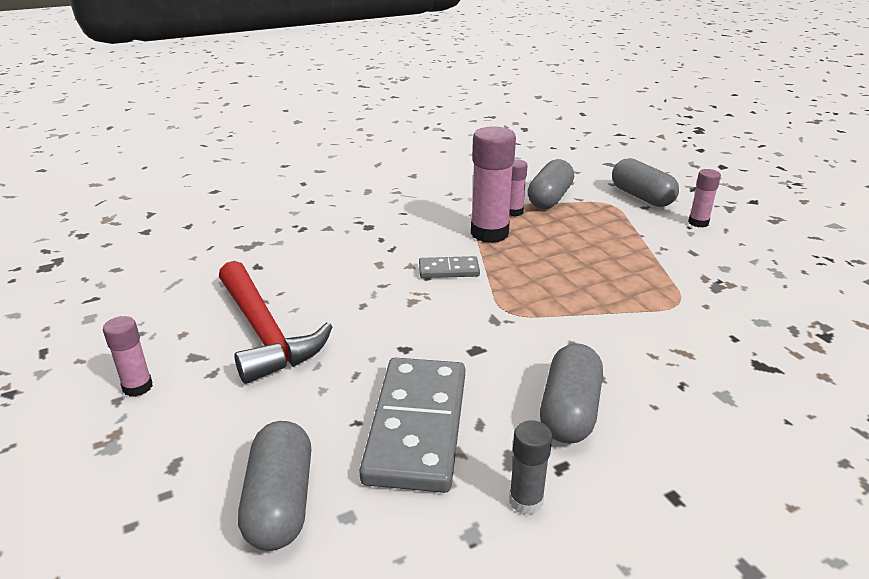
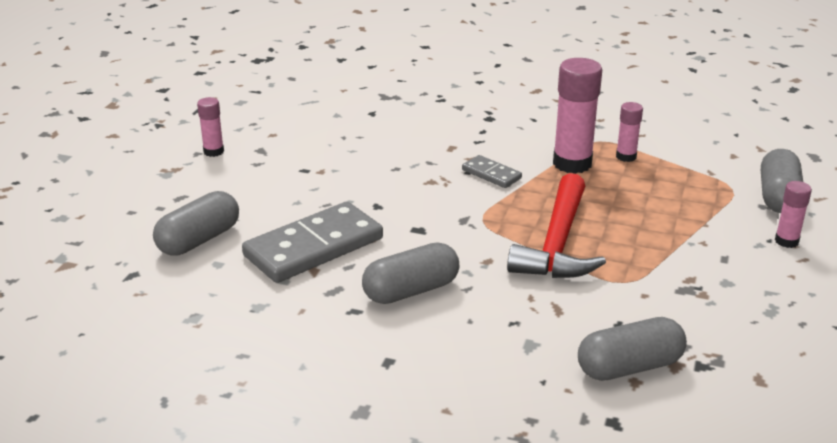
camera: 45 degrees right, 0 degrees up
red hammer [219,261,333,384] -> red hammer moved to [507,173,606,278]
grey glue stick [509,420,552,515] -> none
grey capsule [528,159,574,209] -> grey capsule moved to [578,317,687,381]

